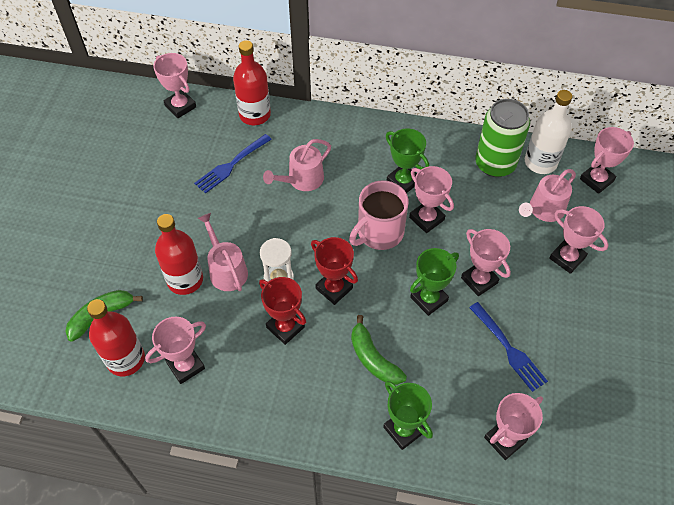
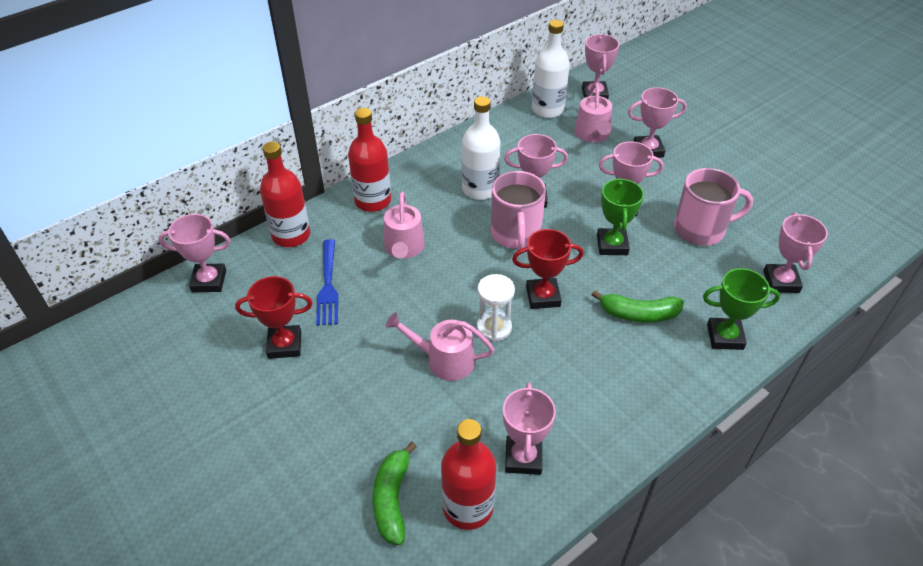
camera: 50 degrees left, 10 degrees down
red bottle [155,214,203,295] -> red bottle moved to [348,108,391,212]
red trophy [259,277,306,345] -> red trophy moved to [235,276,313,359]
green trophy [386,129,429,193] -> white bottle [462,96,500,200]
blue fork [469,302,548,392] -> pink mug [674,168,753,246]
green can [475,99,530,177] -> none

